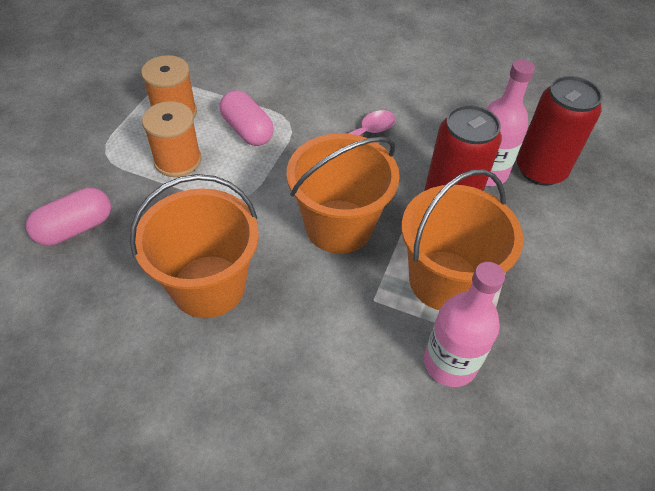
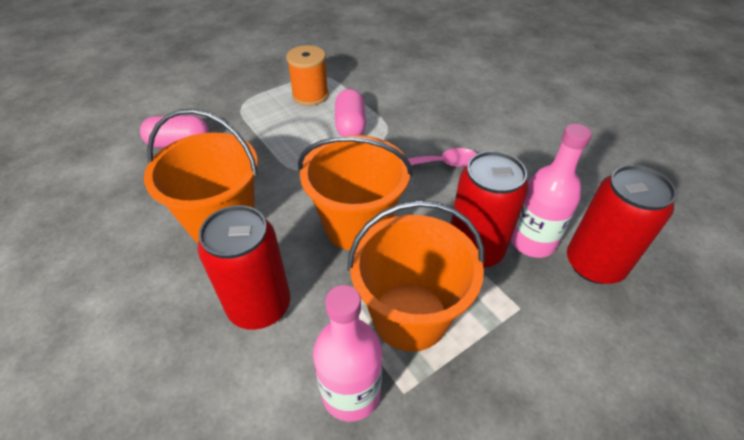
camera: 35 degrees right, 5 degrees down
orange spool [142,101,202,177] -> none
none -> red can [197,205,290,330]

